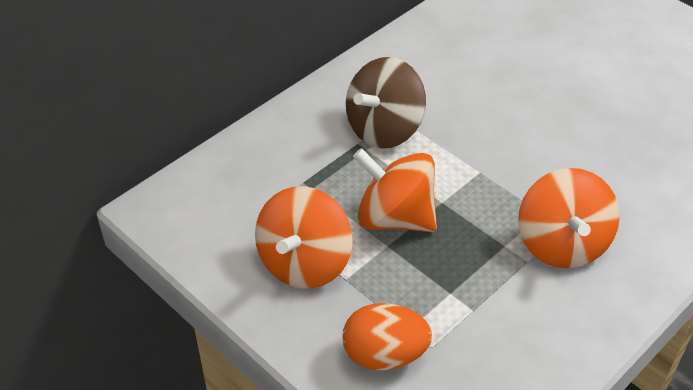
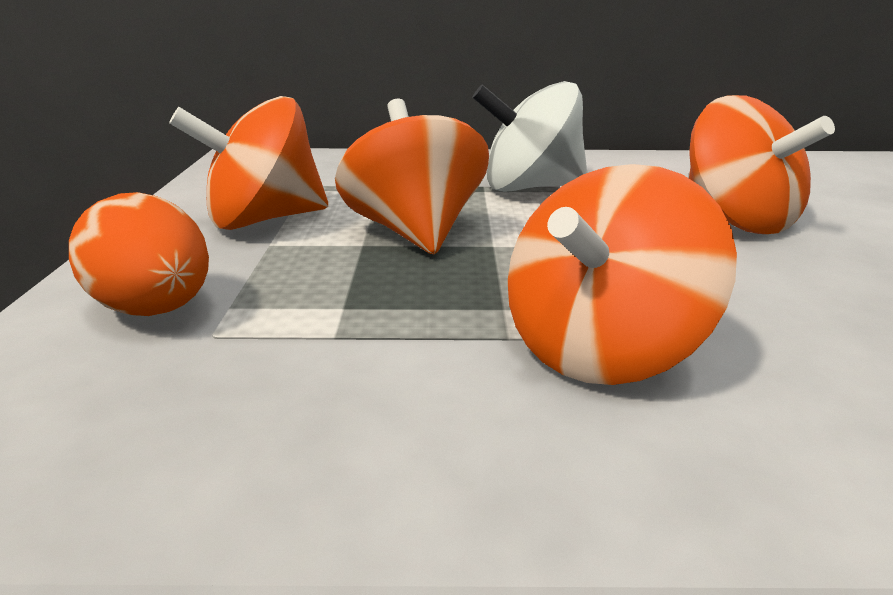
camera: 45 degrees right, 20 degrees down
brown spinning top [346,57,426,148] -> white spinning top [472,81,587,192]
none -> orange spinning top [689,95,835,234]

